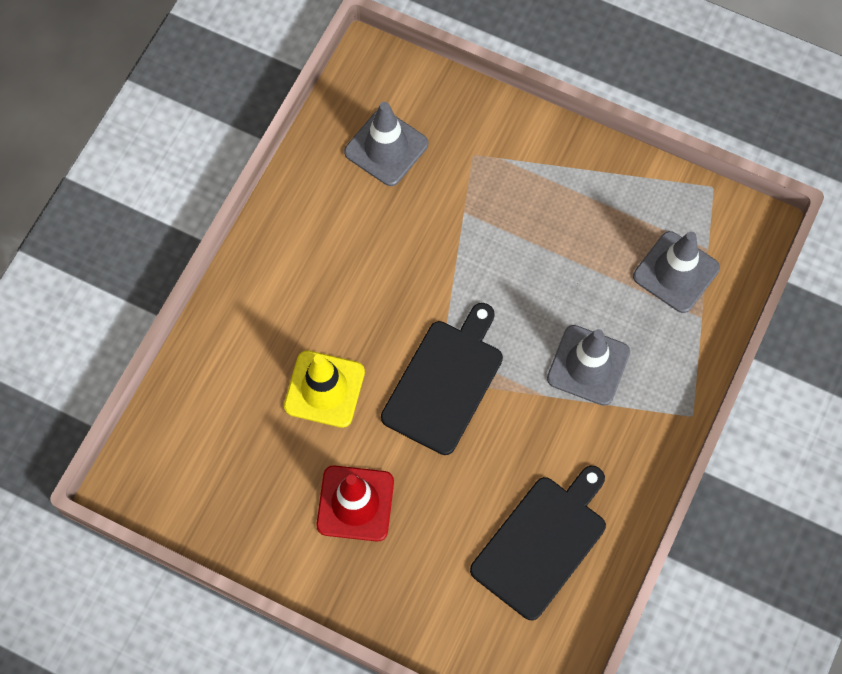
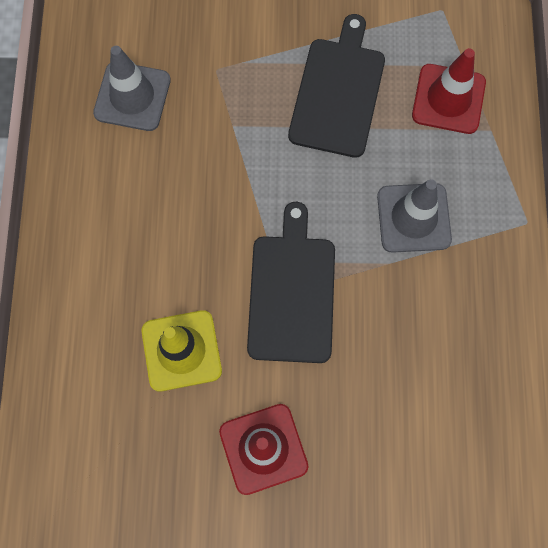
camera: 25 degrees left, 5 degrees up
black cutting board [470,466,606,620] -> black cutting board moved to [288,14,385,158]
grey traffic cone [633,231,720,313] -> red traffic cone [412,48,486,134]

